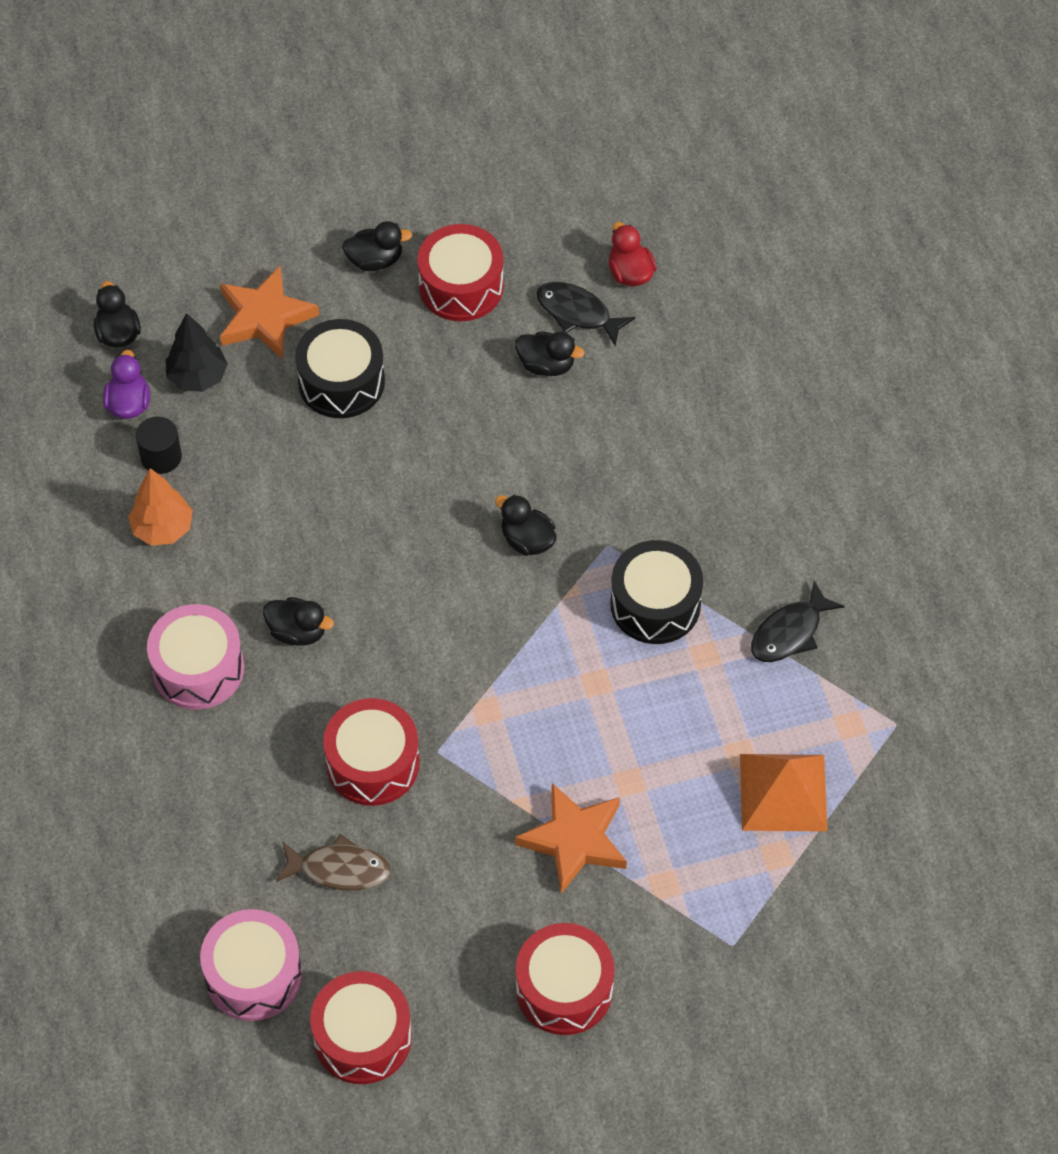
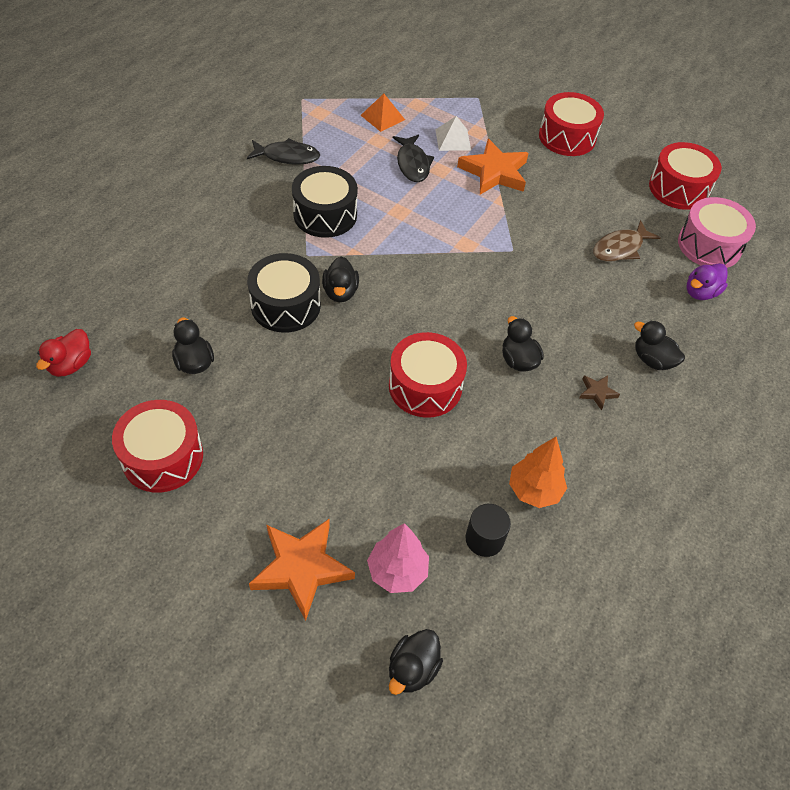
camera: 135 degrees left, 5 degrees down
purple duck [103,350,150,419] -> purple duck moved to [686,263,728,300]
pink drum [147,604,244,709] -> brown star [579,375,620,410]
black tree [166,313,228,392] -> pink tree [367,523,429,593]
brown fish [276,834,391,891] -> brown fish turned 90 degrees counterclockwise [593,220,661,262]
black drum [295,319,385,418] -> black drum moved to [247,253,321,333]
red drum [323,698,420,806] -> red drum moved to [389,332,467,418]
black duck [342,221,412,271] -> black duck moved to [634,320,685,370]
black fish [536,282,635,346] -> black fish moved to [393,134,434,182]
orange pyramid [740,754,827,832] -> orange pyramid [361,94,405,132], size x0.62
none -> white pyramid [435,116,471,151]

